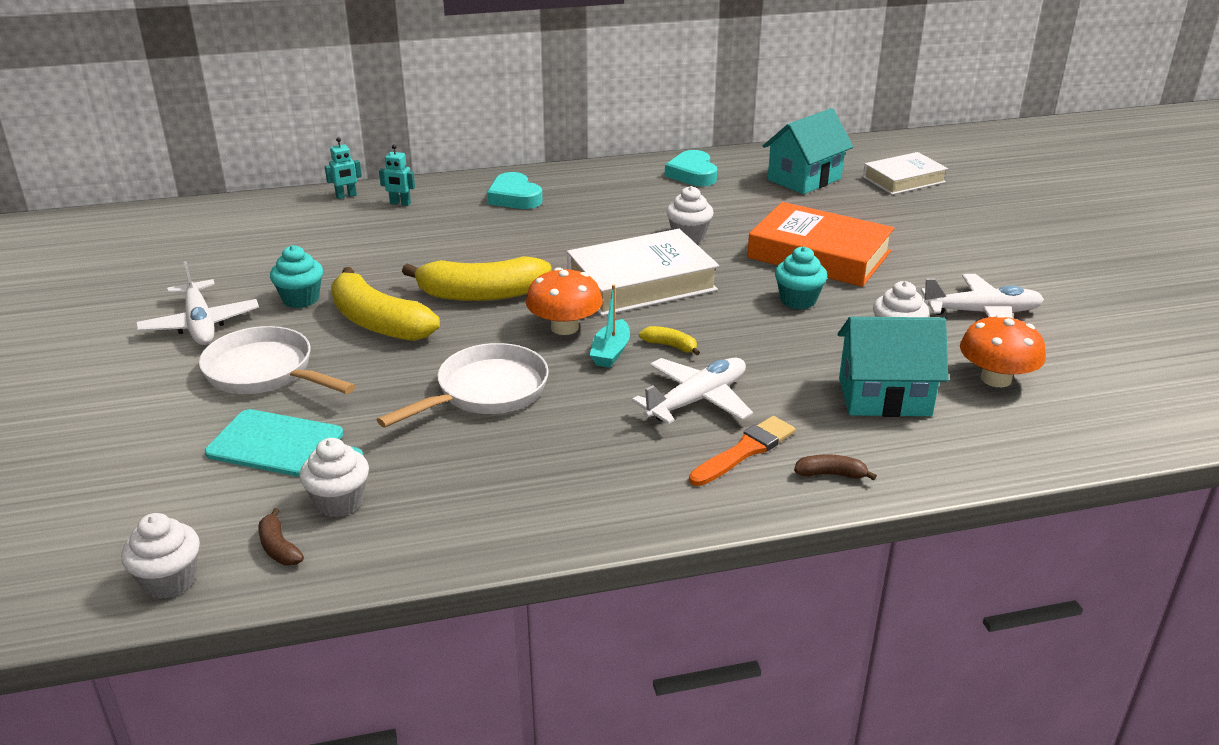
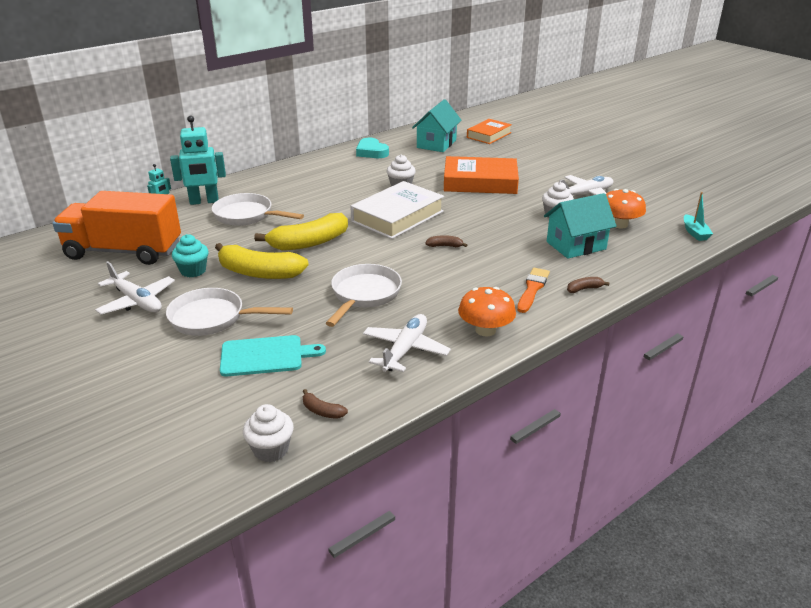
camera: 25 degrees left, 0 degrees up
white cupcake [299,438,369,517] -> none
turquoise robot [379,144,415,206] -> turquoise robot [170,116,226,205], size x2.07
turquoise heart [487,172,543,209] -> none
orange mushroom [526,267,603,335] -> orange mushroom moved to [458,287,516,337]
turquoise boat [590,285,630,368] -> turquoise boat moved to [684,192,713,241]
white plane [632,357,753,424] -> white plane moved to [363,314,451,372]
yellow banana [639,326,700,355] -> brown banana [426,235,467,247]
turquoise cupcake [775,246,827,309] -> none
white book [863,152,948,195] -> orange book [467,119,512,144]
none -> orange truck [52,191,181,265]
none -> white pan [212,193,304,226]

